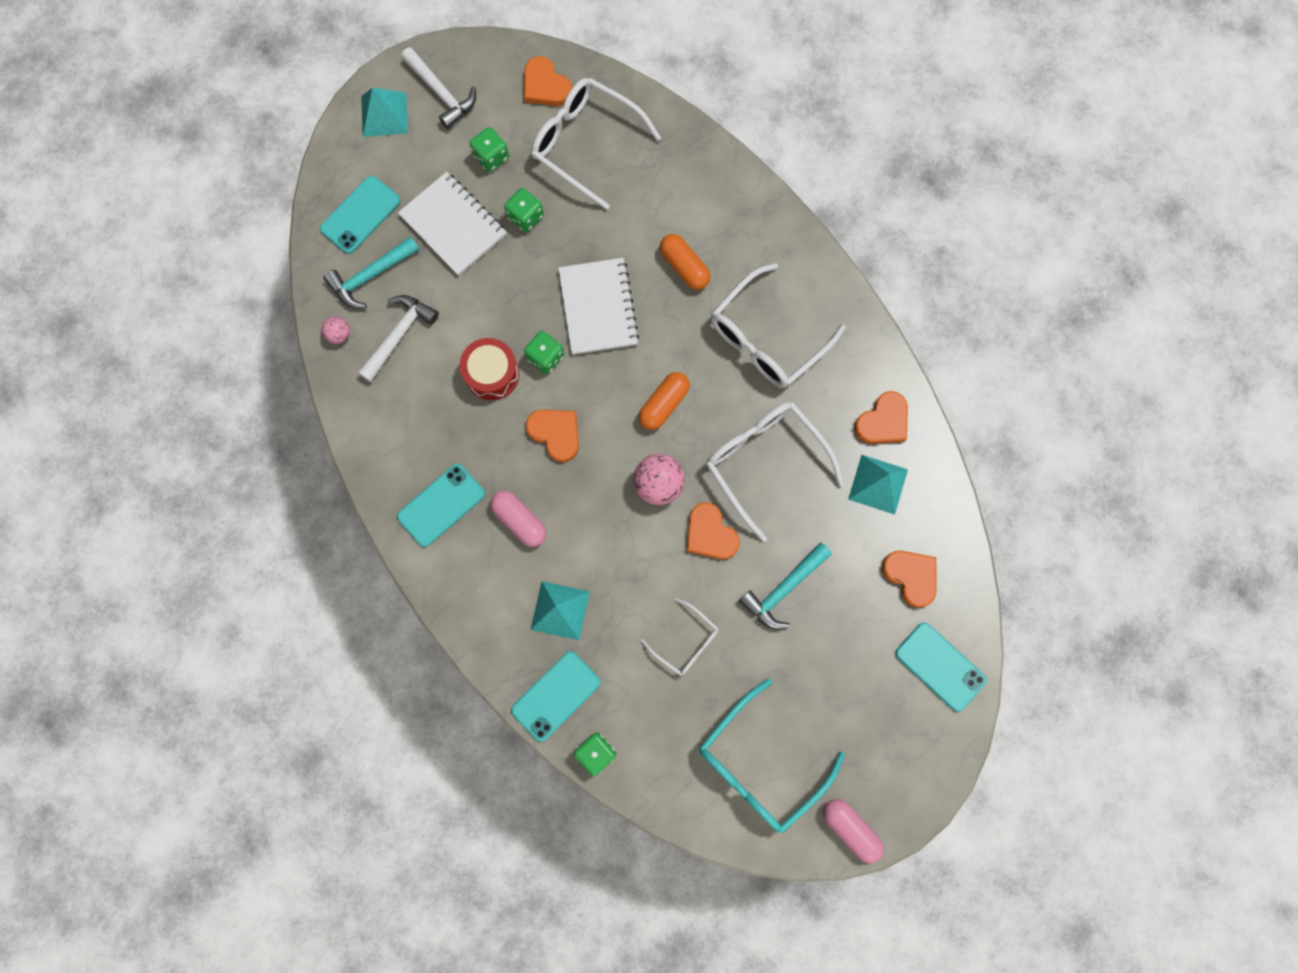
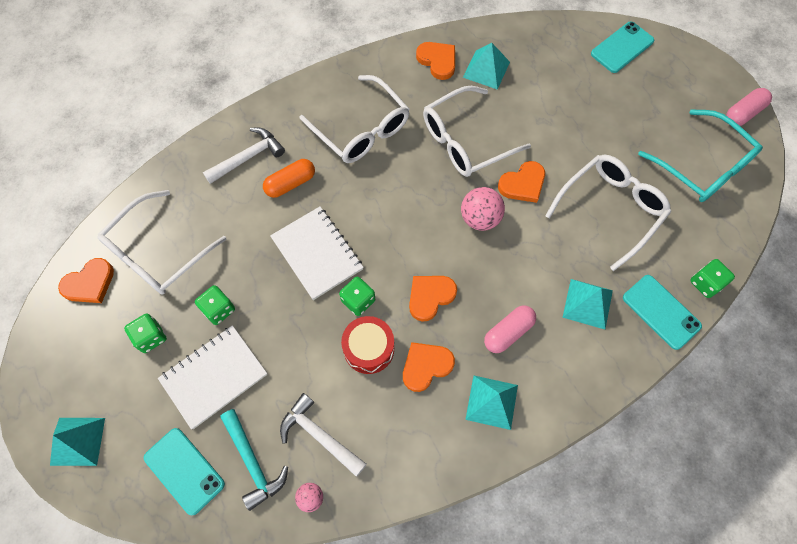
camera: 85 degrees left, 10 degrees down
turquoise phone [397,464,485,547] -> turquoise pyramid [465,376,518,430]
white hammer [401,47,476,129] -> white hammer moved to [203,128,285,184]
white notebook [558,258,639,355] -> white notebook turned 60 degrees clockwise [270,207,364,300]
orange capsule [638,372,690,430] -> none
white glasses [641,598,718,676] -> white glasses [545,155,671,271], size x1.85
turquoise hammer [739,543,832,630] -> none
orange heart [882,551,936,608] -> orange heart moved to [403,342,455,392]

